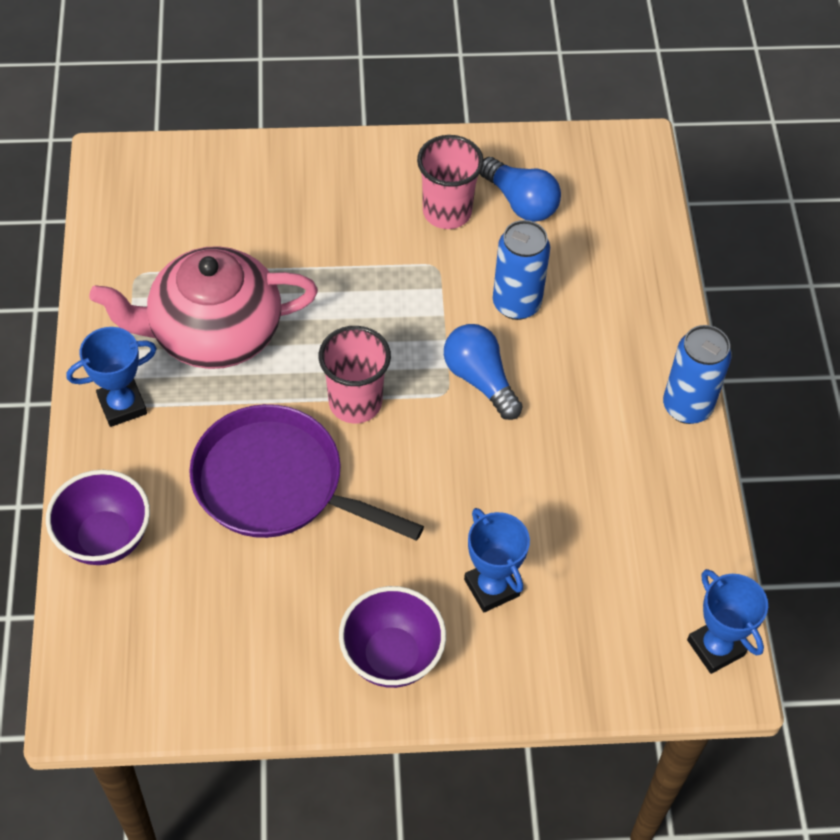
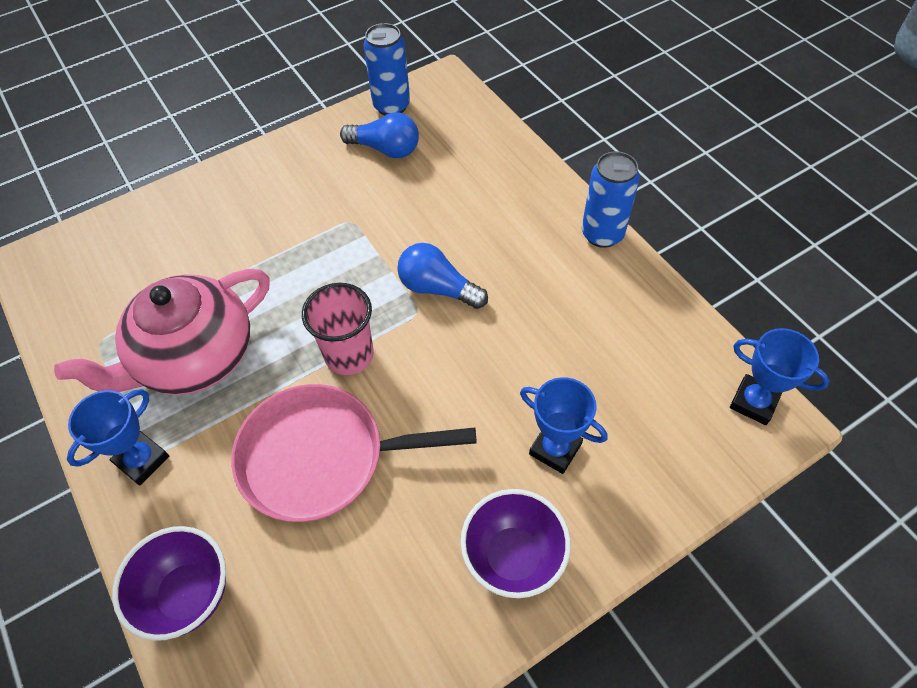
camera: 25 degrees left, 0 degrees up
purple pan [189,404,424,541] -> pink pan [231,384,477,522]
pink cup [417,135,484,229] -> none
blue can [493,220,550,320] -> blue can moved to [363,23,410,115]

